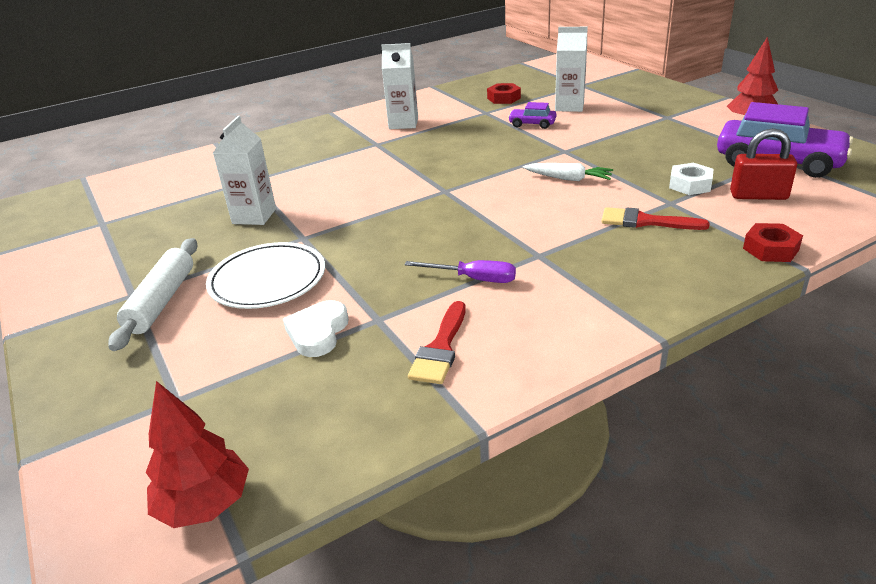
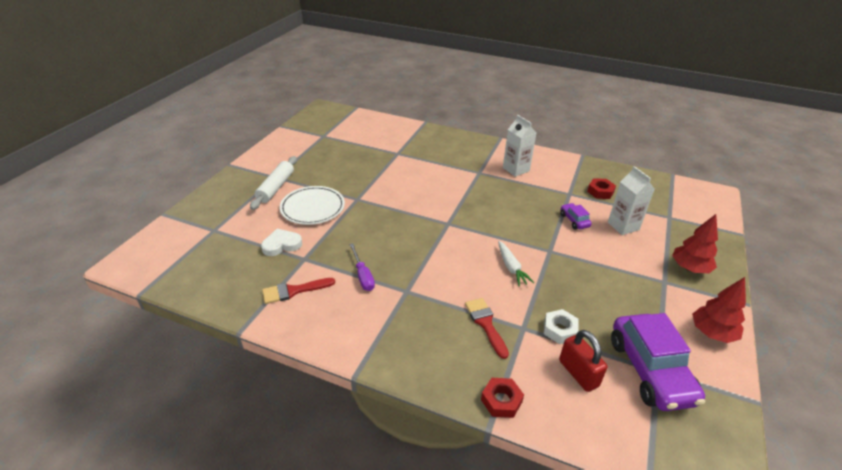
camera: 50 degrees right, 5 degrees up
white rolling pin [108,238,197,351] -> white rolling pin turned 45 degrees counterclockwise [250,156,297,210]
red tree [146,381,249,528] -> red tree moved to [672,214,718,273]
white carton [213,116,276,225] -> none

